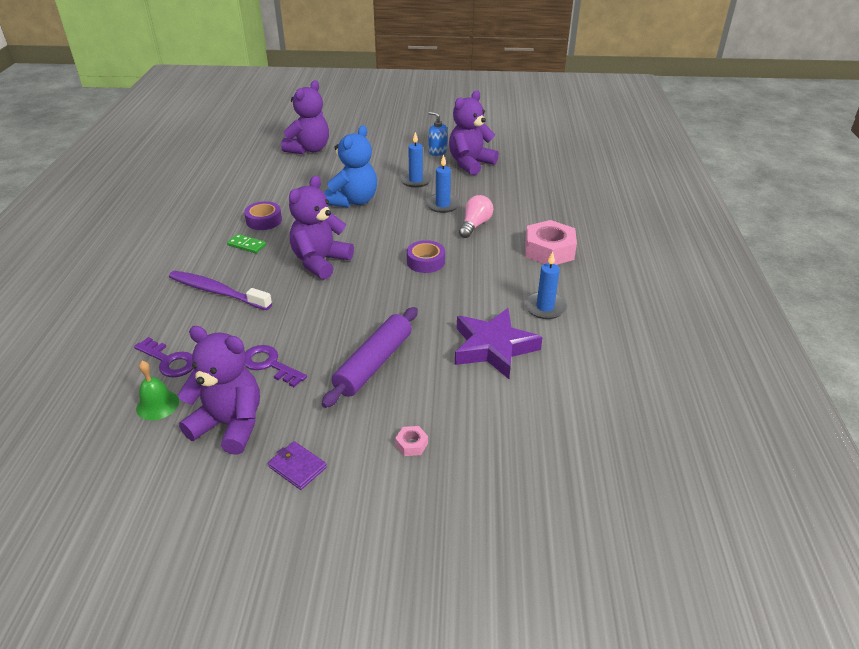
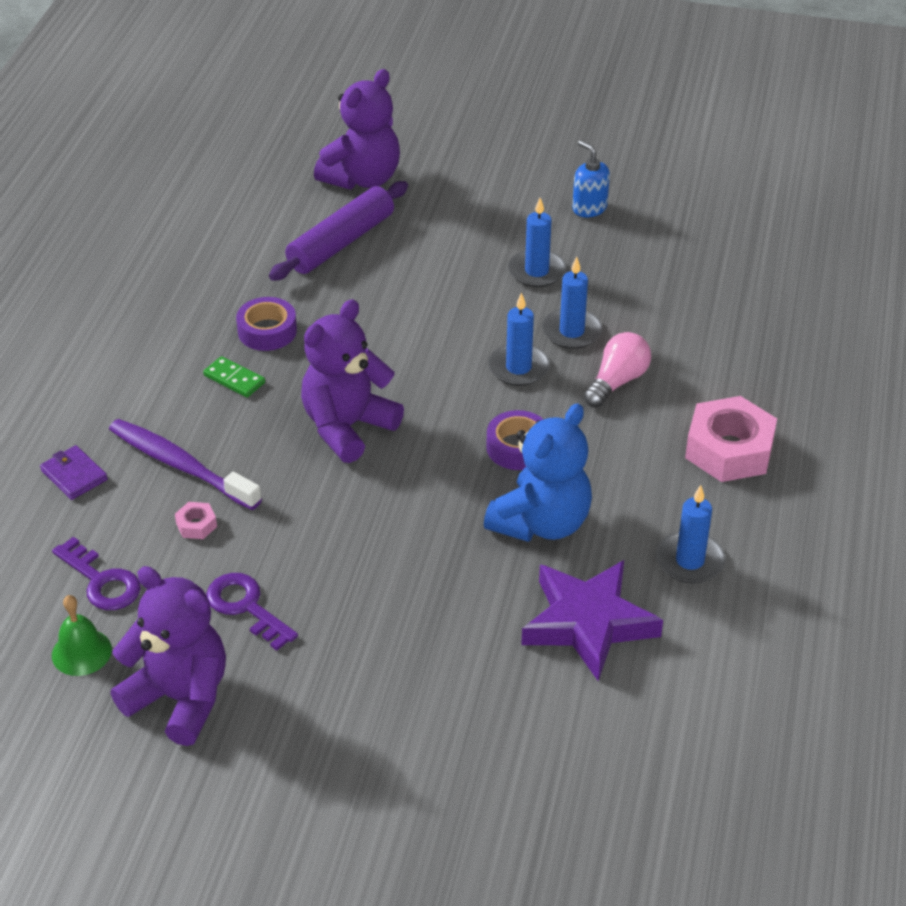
camera: 10 degrees right, 5 degrees up
purple wallet [268,441,327,490] -> purple wallet moved to [40,445,108,500]
purple rolling pin [322,307,418,408] -> purple rolling pin moved to [269,181,408,281]
blue teddy bear [324,125,377,208] -> blue teddy bear moved to [484,403,592,542]
pink nut [395,426,428,456] -> pink nut moved to [175,502,217,539]
purple teddy bear [449,91,499,176] -> none
none -> blue candle [488,292,550,386]

